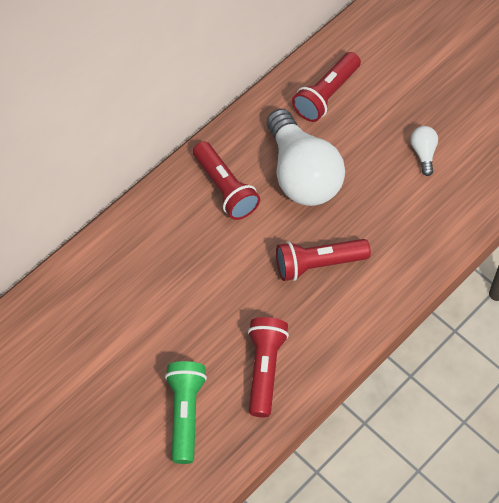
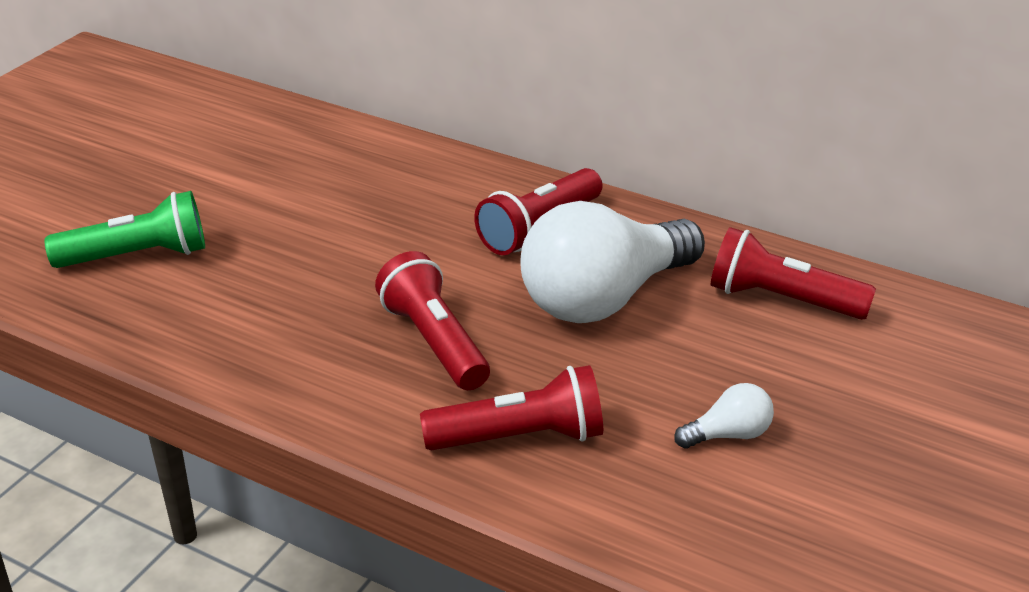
camera: 75 degrees right, 25 degrees down
red flashlight [248,317,289,417] -> red flashlight moved to [420,365,603,450]

